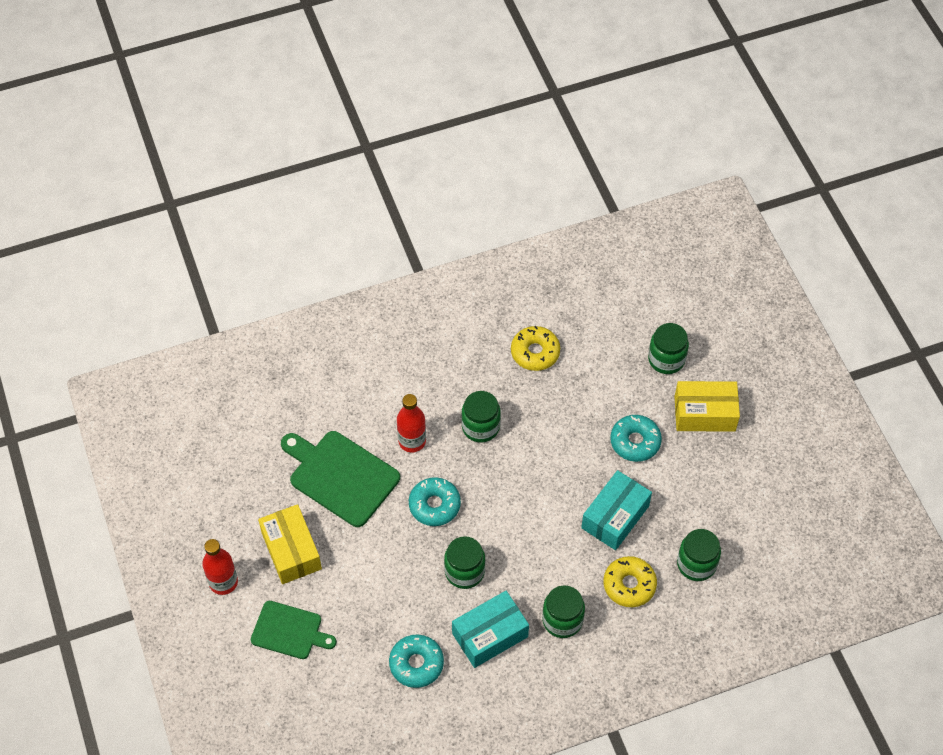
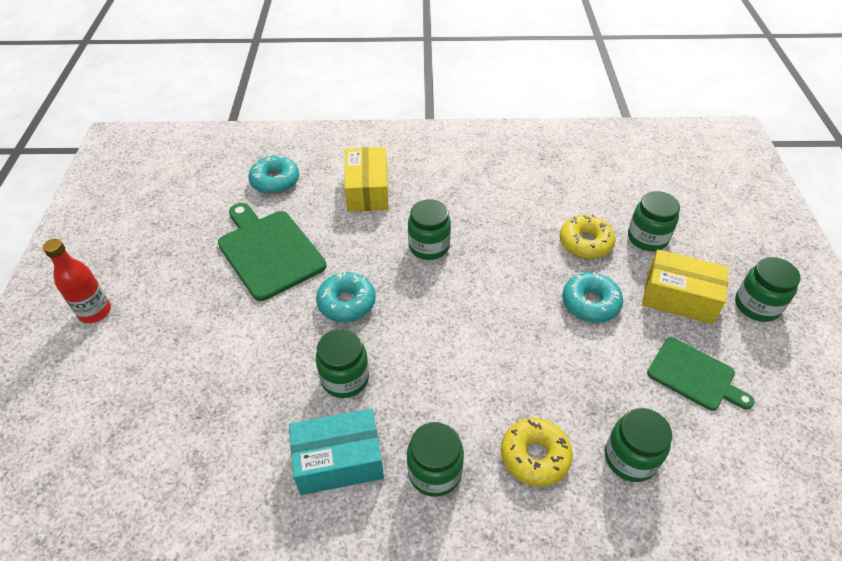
camera: 20 degrees right, 10 degrees down
green cutting board [251,601,336,659] -> green cutting board moved to [647,337,755,411]
yellow box [258,504,322,584] -> yellow box moved to [344,147,389,212]
turquoise donut [389,635,444,688] -> turquoise donut moved to [249,156,299,194]
red bottle [397,394,426,452] -> none
yellow donut [511,326,560,371] -> yellow donut moved to [560,214,616,259]
turquoise box [581,470,652,550] -> none
none -> green jar [735,257,800,322]

